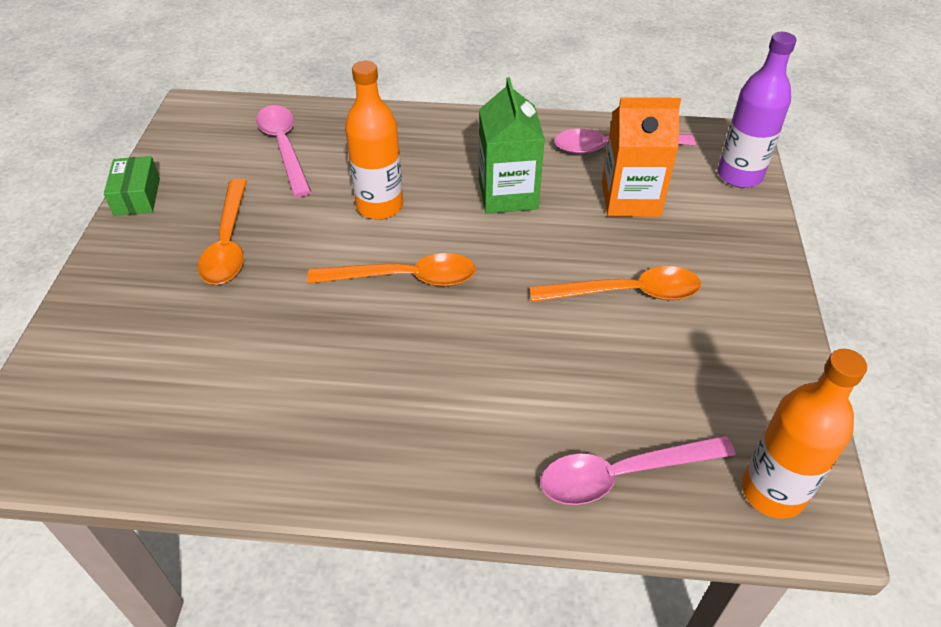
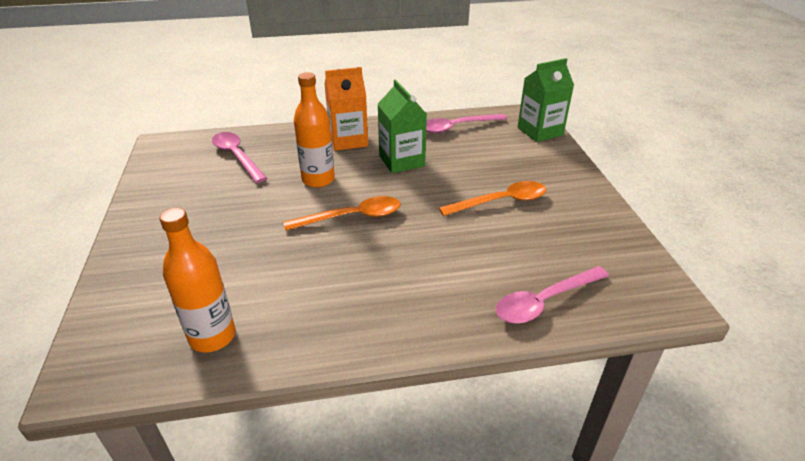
camera: 15 degrees left, 10 degrees down
green box [104,156,160,216] -> none
orange spoon [198,179,247,285] -> none
orange carton [602,97,681,217] -> orange carton moved to [324,67,368,151]
purple bottle [718,32,797,188] -> green carton [517,58,574,142]
orange bottle [742,349,867,519] -> orange bottle moved to [159,208,236,353]

